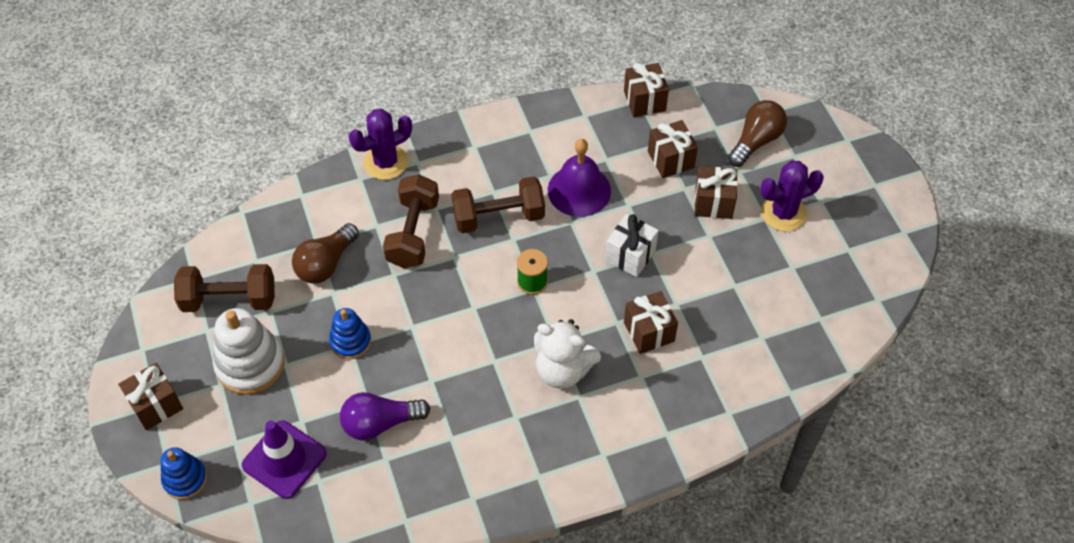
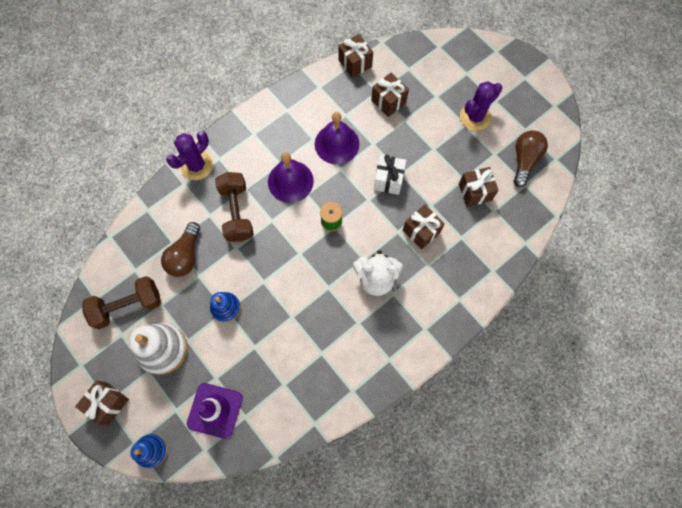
camera: 20 degrees left, 15 degrees up
purple light bulb [340,392,431,441] -> none
brown dumbbell [451,176,545,233] -> purple bell [268,152,314,203]
brown gift [694,166,738,219] -> brown gift moved to [459,167,499,207]
brown light bulb [728,100,787,167] -> brown light bulb moved to [514,131,548,187]

